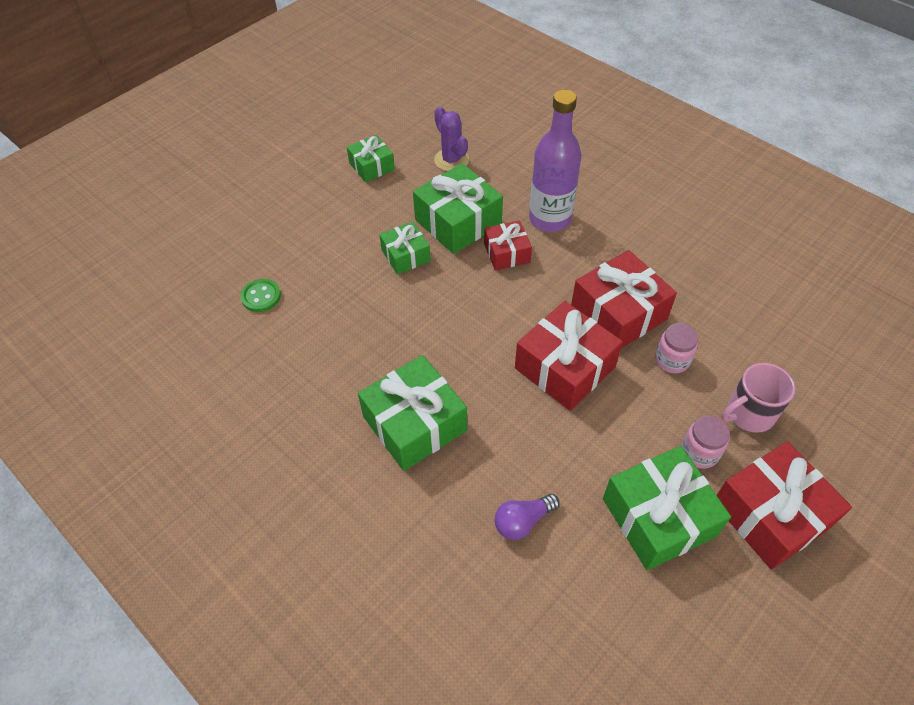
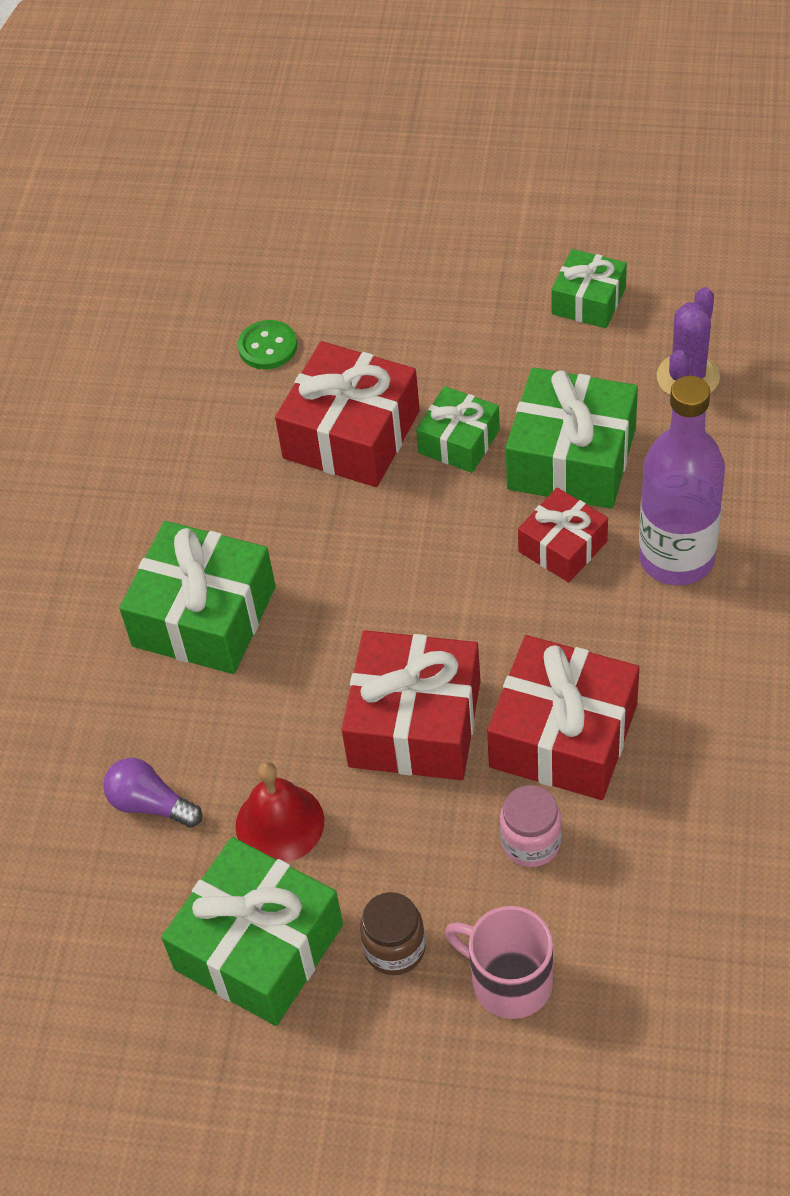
camera: 60 degrees right, 0 degrees up
pink jar [681,416,730,469] -> brown jar [360,892,426,975]
red gift [717,441,852,570] -> red gift moved to [275,341,420,487]
none -> red bell [235,762,324,863]

